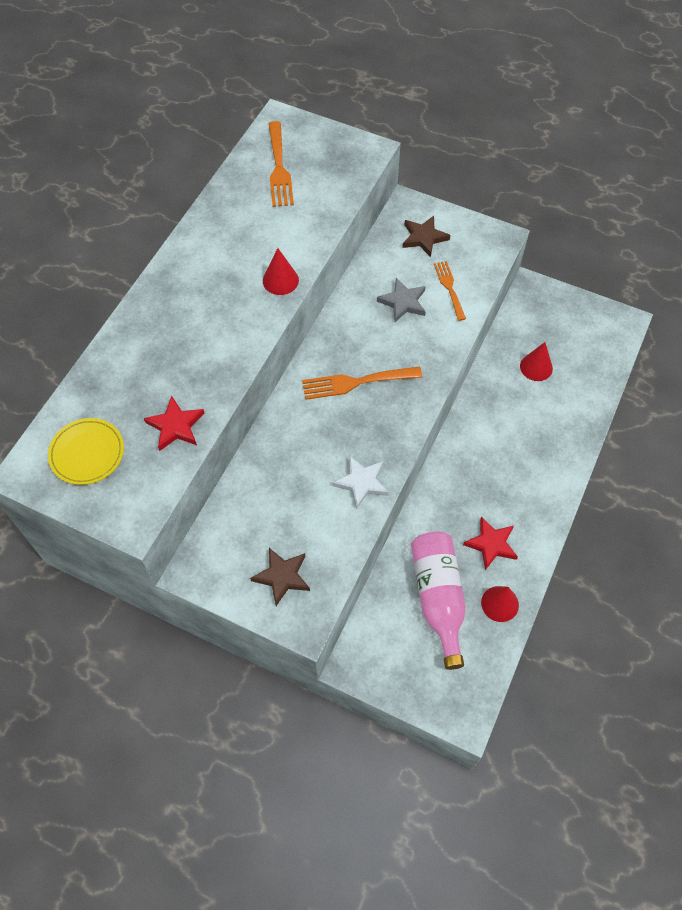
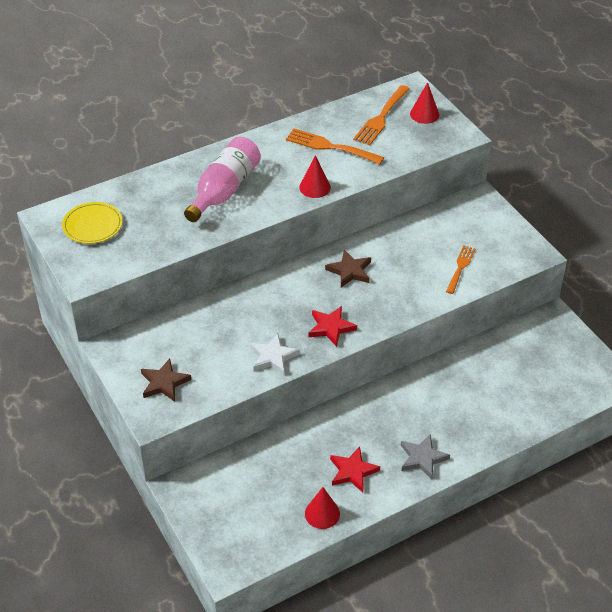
camera: 35 degrees right, 15 degrees down
red star [144,396,205,451] -> red star moved to [309,306,357,347]
orange fork [302,366,422,400] -> orange fork moved to [286,128,384,164]
grey star [377,278,426,322] -> grey star moved to [401,434,450,479]
brown star [402,216,450,257] -> brown star moved to [325,250,371,287]
pink bottle [411,532,466,670] -> pink bottle moved to [184,137,261,222]
red cone [520,342,553,381] -> red cone moved to [410,82,439,124]

